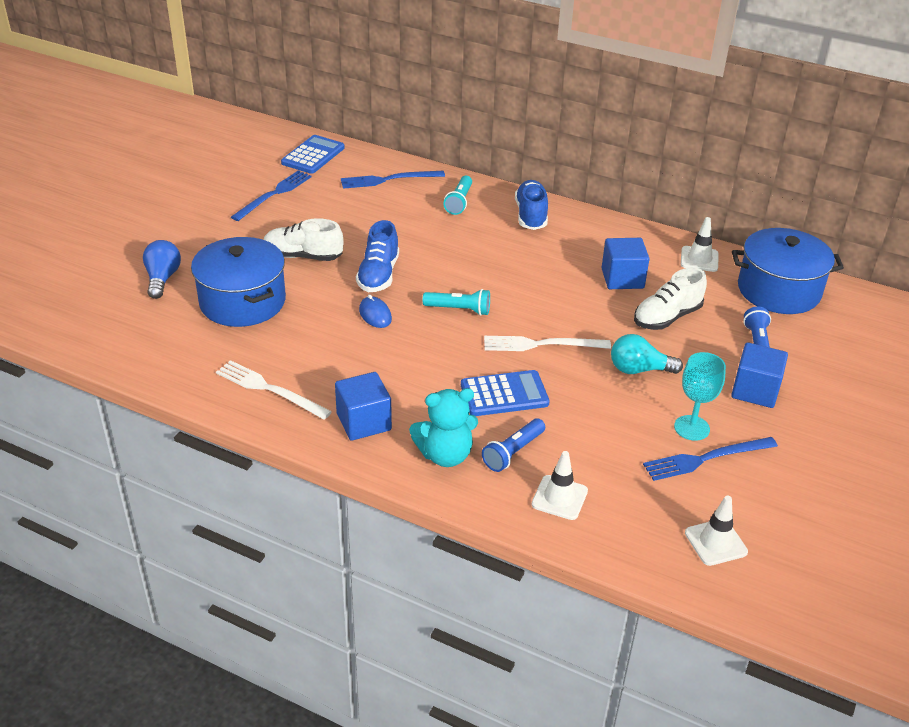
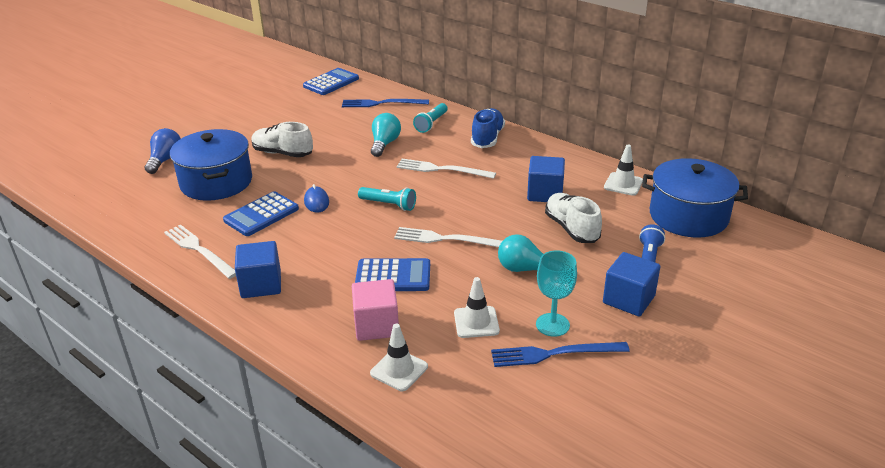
camera: 15 degrees right, 5 degrees down
blue fork [231,171,312,221] -> none
blue shoe [356,220,399,292] -> none
turquoise teddy bear [409,388,478,467] -> none
blue flashlight [482,418,545,472] -> pink cube [352,279,399,341]
white shoe [634,268,707,330] -> white shoe turned 90 degrees clockwise [545,193,602,243]
white traffic cone [685,496,748,566] -> white traffic cone moved to [454,277,500,338]
none -> blue calculator [223,191,299,236]
none -> turquoise light bulb [371,113,401,157]
none -> white fork [396,159,496,179]

